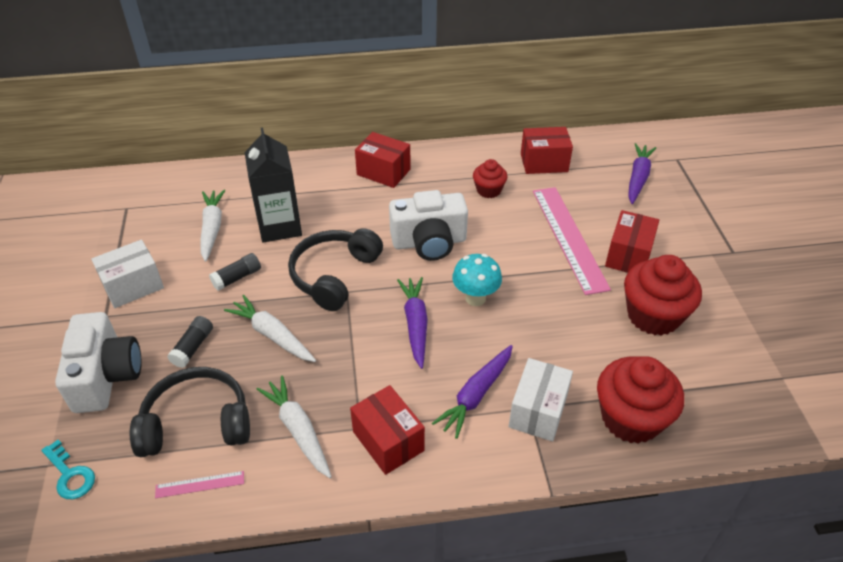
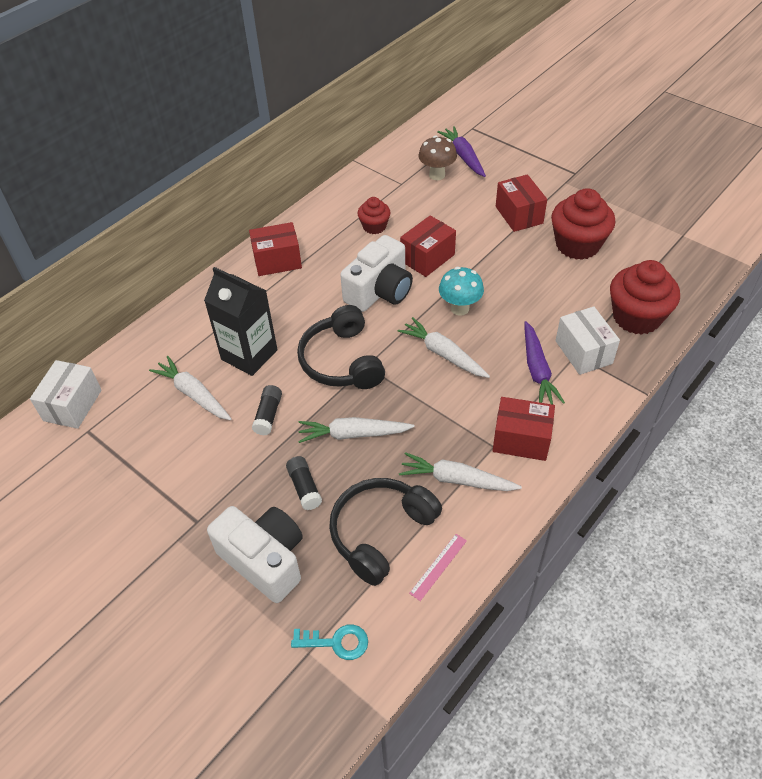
camera: 40 degrees left, 5 degrees up
white box [91,240,164,308] -> white box moved to [30,360,102,429]
purple carrot [397,277,428,369] -> white carrot [398,317,490,378]
red box [521,127,573,174] -> red box moved to [400,215,456,277]
pink ruler [533,187,611,295] -> none
none -> brown mushroom [418,136,457,180]

